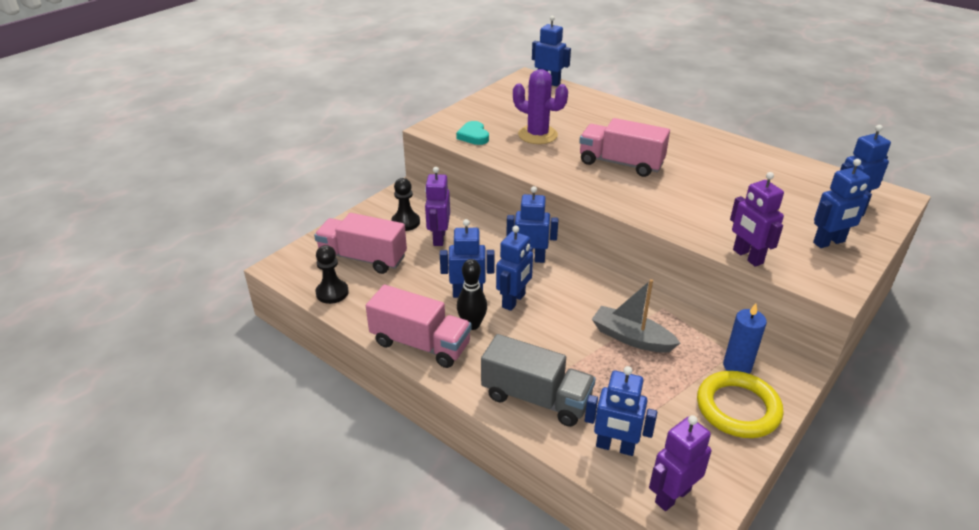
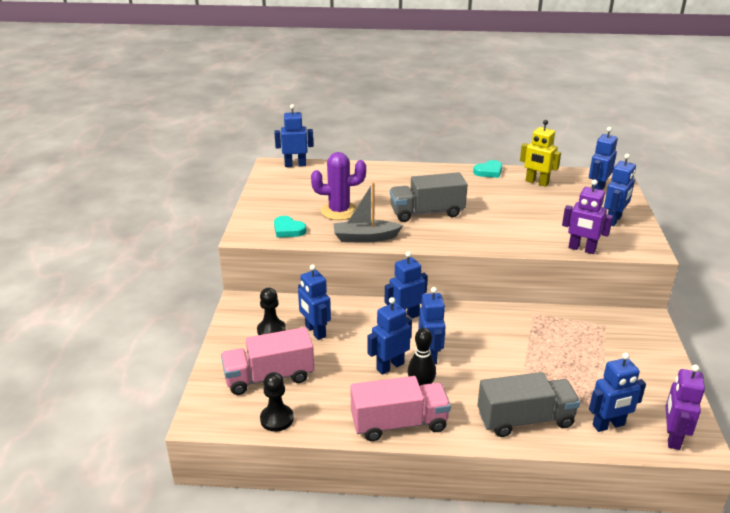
camera: 35 degrees left, 5 degrees down
purple robot [425,167,450,246] -> blue robot [298,264,331,340]
pink truck [579,118,670,177] -> grey truck [390,172,468,222]
grey boat [592,279,680,353] -> grey boat moved to [334,182,403,243]
yellow ring [697,371,783,438] -> none
blue candle [723,303,767,374] -> none
none -> turquoise heart [473,160,502,178]
none -> yellow robot [520,120,561,187]

